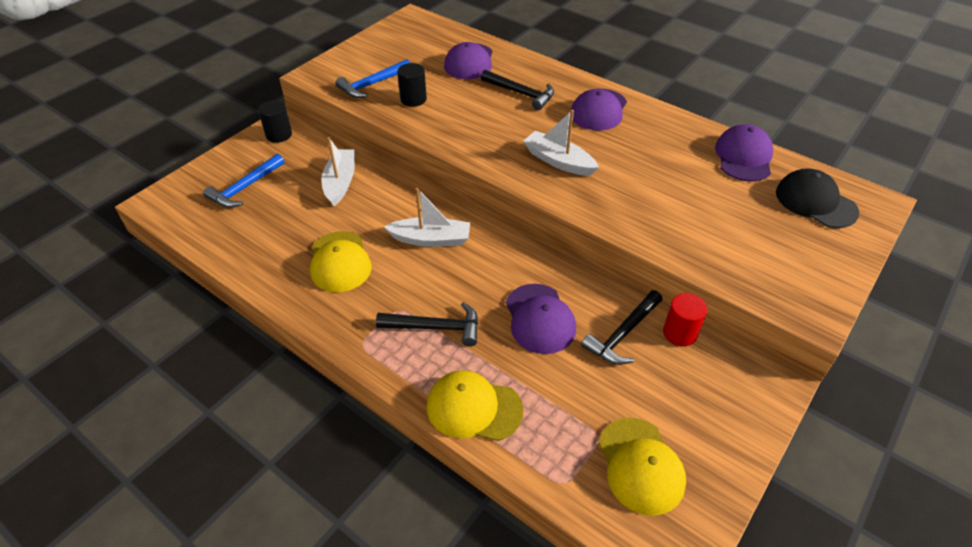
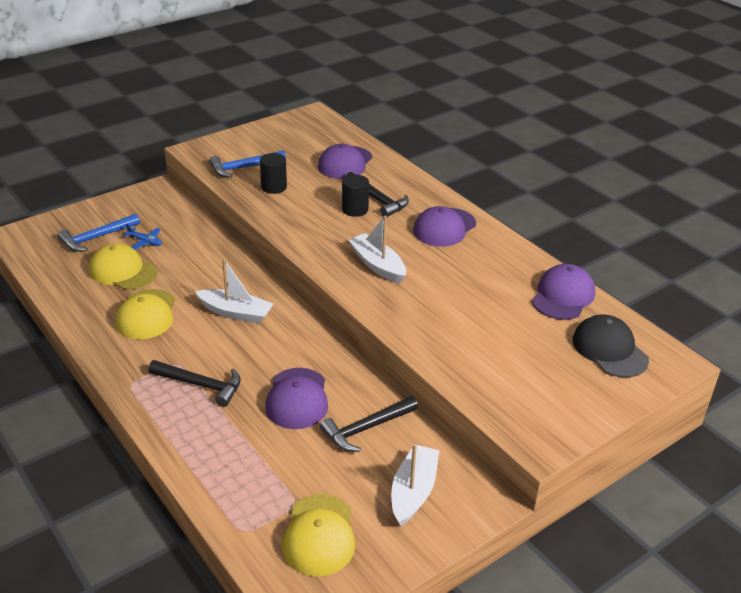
camera: 15 degrees right, 10 degrees down
black cylinder [258,100,292,143] -> black cylinder moved to [342,175,369,217]
white boat [321,137,355,206] -> white boat moved to [391,444,439,526]
yellow cap [427,370,524,441] -> yellow cap moved to [89,243,157,290]
red cylinder [663,293,708,347] -> none
none -> blue plane [123,224,162,250]

